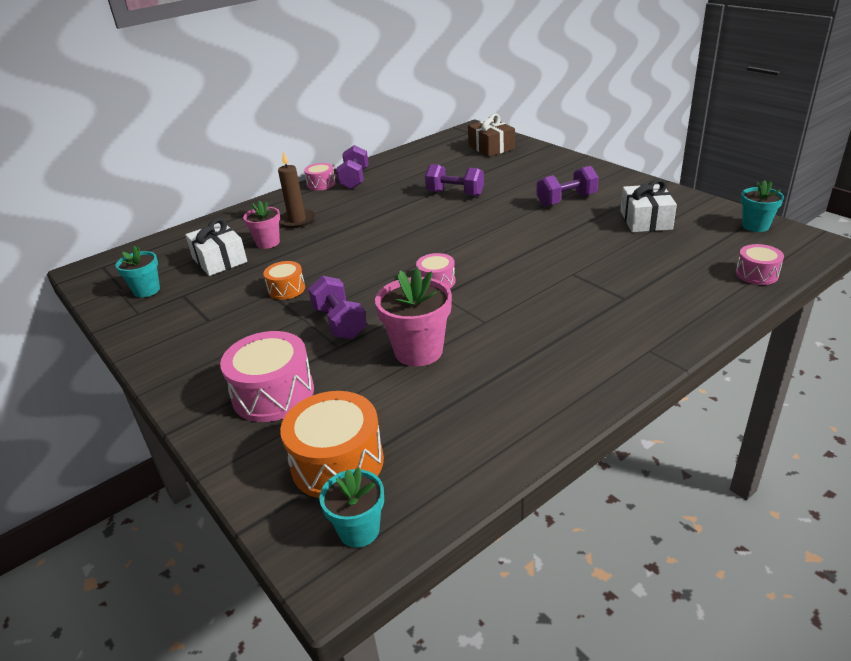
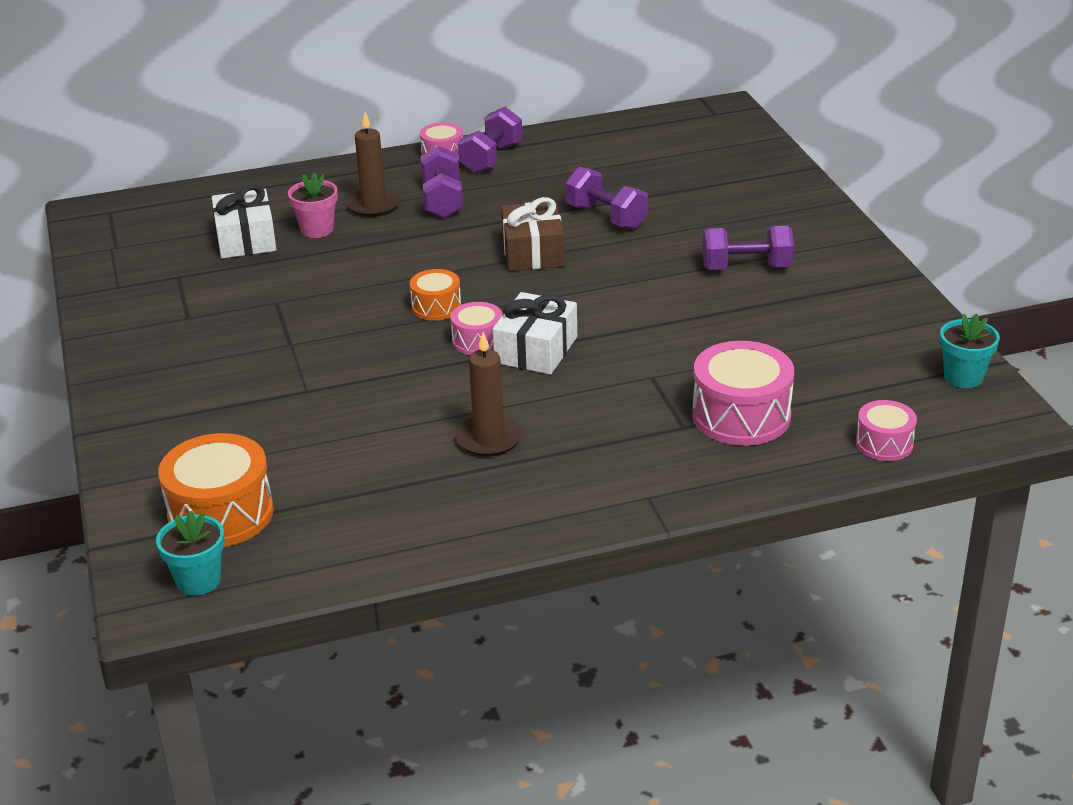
camera: 20 degrees right, 0 degrees up
turquoise flower pot [116,246,160,298] -> none
pink drum [220,331,314,422] -> pink drum moved to [692,341,794,446]
orange drum [263,261,305,300] -> orange drum moved to [410,269,461,321]
purple dumbbell [308,276,367,339] -> purple dumbbell moved to [421,146,463,218]
pink flower pot [375,267,452,366] -> none
brown gift [468,114,515,157] -> brown gift moved to [501,197,565,271]
white gift [621,179,677,232] -> white gift moved to [493,292,577,375]
none -> brown candle [455,332,522,456]

